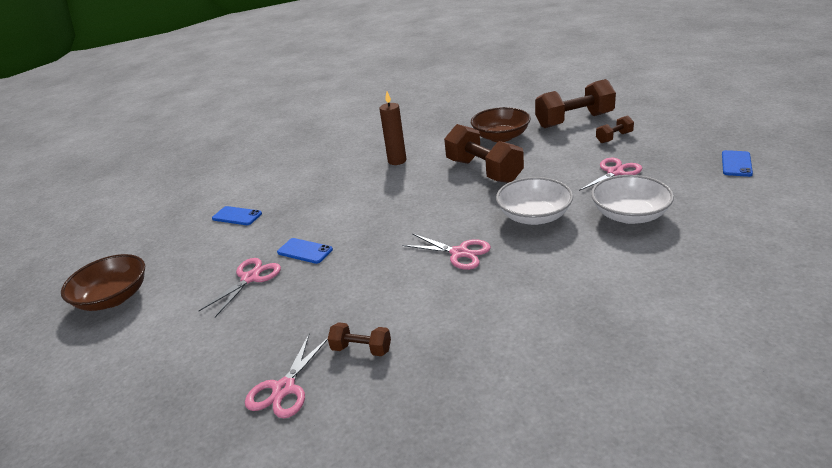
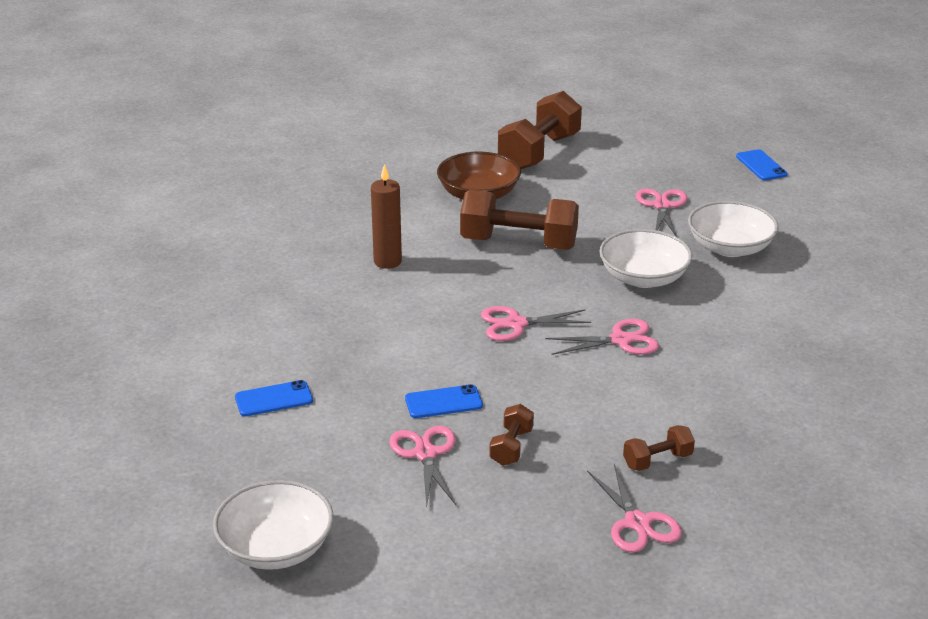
camera: 45 degrees left, 0 degrees up
brown bowl [61,254,145,311] -> white bowl [213,480,333,570]
brown dumbbell [596,115,634,143] -> brown dumbbell moved to [489,404,534,466]
none -> pink scissors [481,306,591,341]

